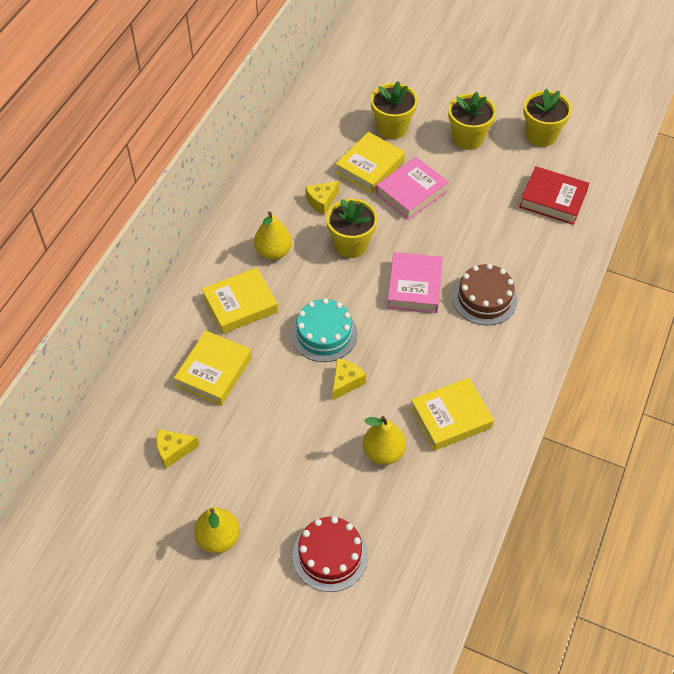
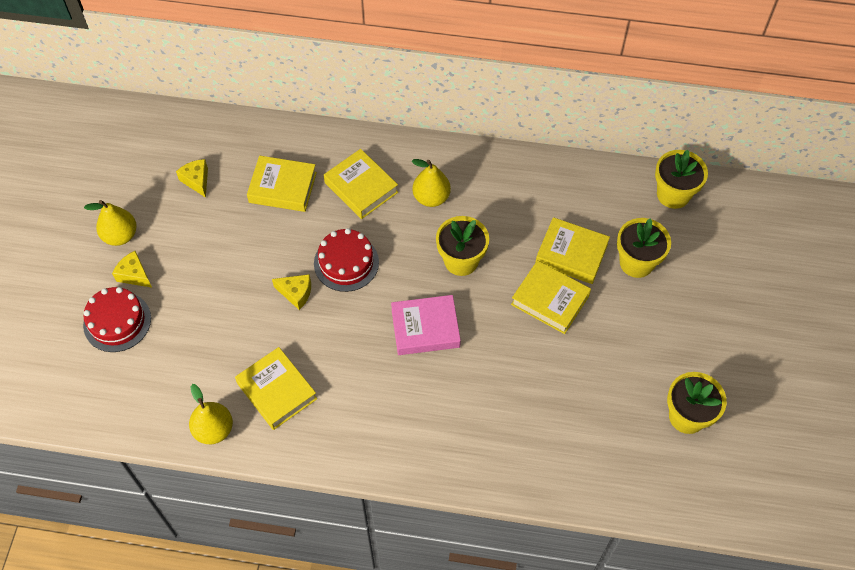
camera: 75 degrees right, 5 degrees up
turquoise cake [291,298,358,362] -> red cake [314,228,379,292]
yellow cheese [305,181,339,215] -> yellow cheese moved to [112,251,152,288]
yellow pear [363,416,406,465] -> yellow pear moved to [189,384,233,444]
pink book [376,157,449,220] -> yellow book [511,260,591,334]
yellow flower pot [448,92,496,150] -> yellow flower pot moved to [655,150,708,209]
brown cake [452,264,517,326] -> none
red book [519,166,589,225] -> none

